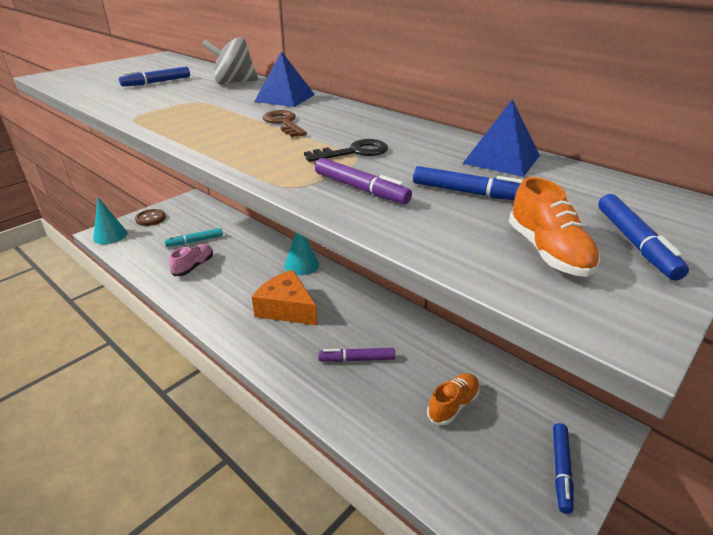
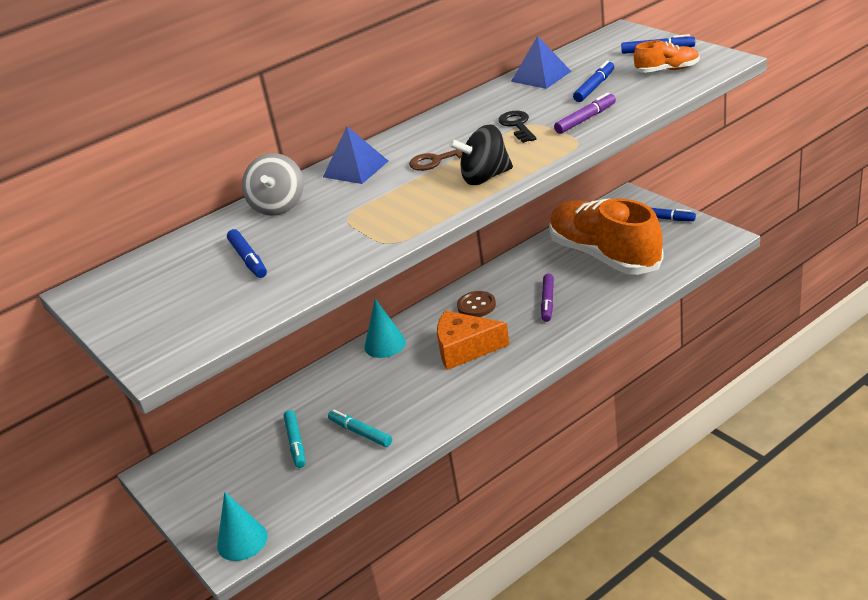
camera: 75 degrees left, 0 degrees up
brown button [135,209,166,226] -> brown button moved to [457,291,496,317]
pink shoe [169,244,213,276] -> turquoise marker [328,410,392,447]
orange cheese [252,270,317,325] -> orange cheese turned 45 degrees clockwise [437,310,510,370]
orange shoe [427,373,480,426] -> orange shoe [549,198,664,275], size x2.41
none -> black spinning top [449,124,513,185]

